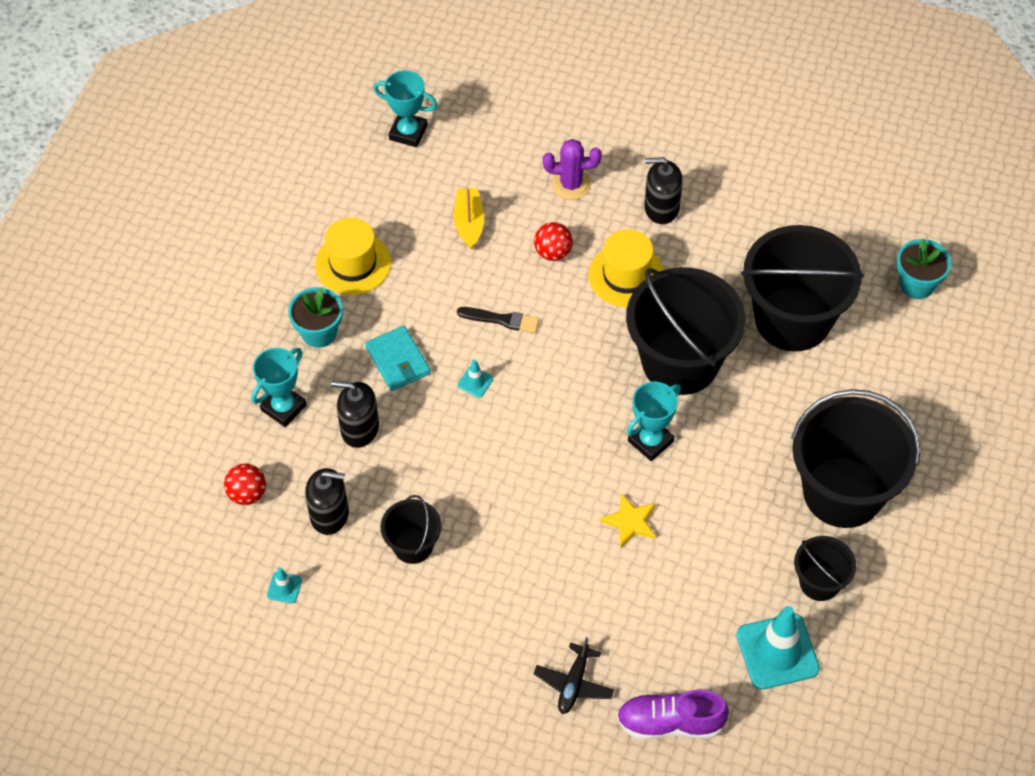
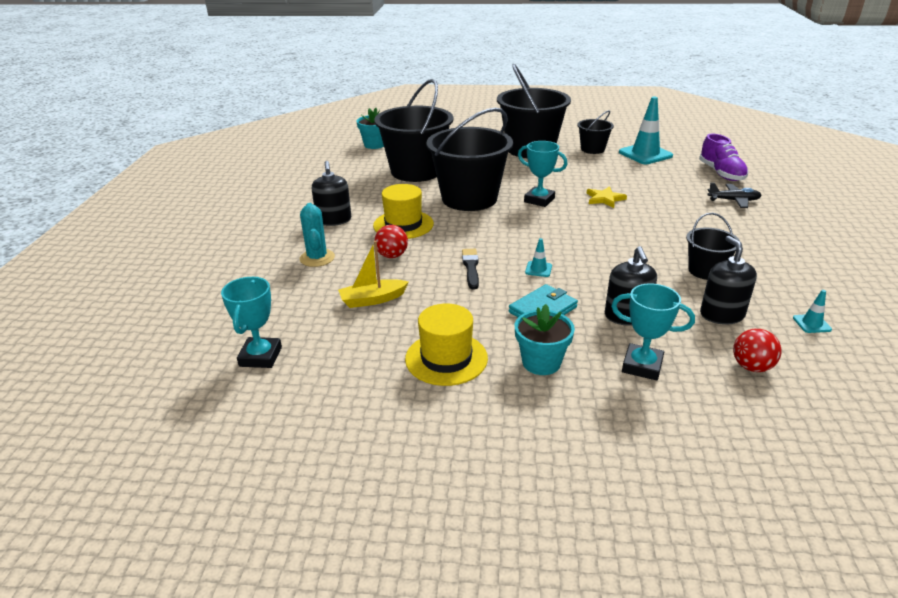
camera: 105 degrees left, 25 degrees down
purple cactus [543,139,602,200] -> turquoise cactus [300,203,335,267]

